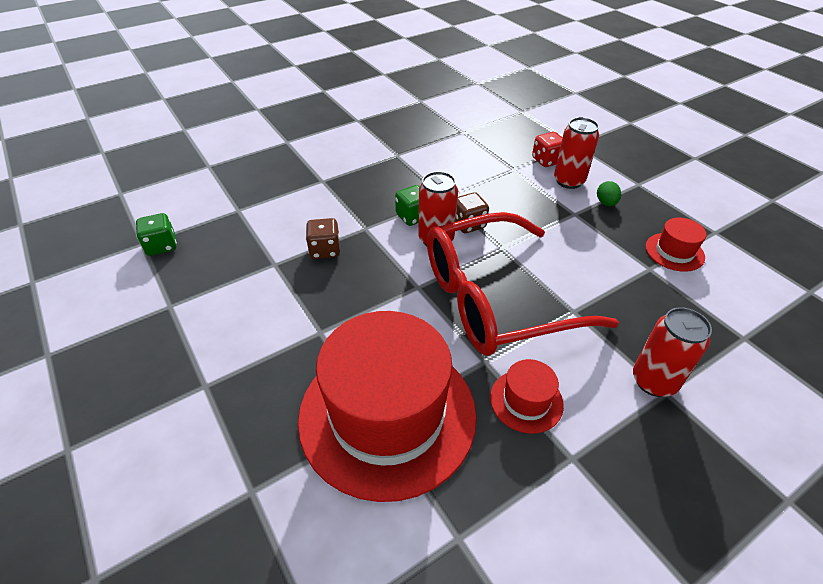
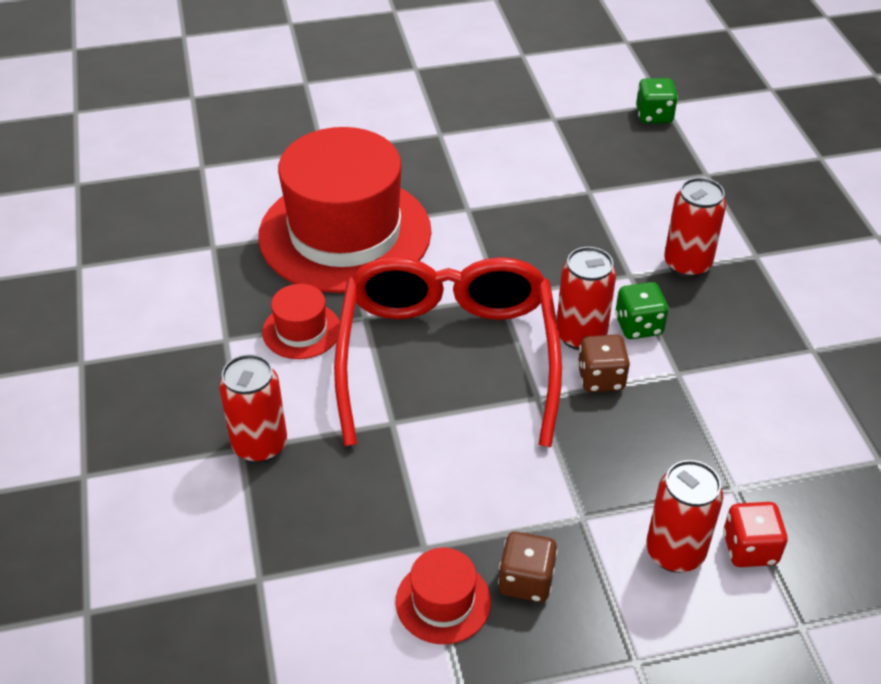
camera: 110 degrees right, 0 degrees up
brown dice [306,218,340,259] -> brown dice moved to [498,532,558,602]
green egg [597,181,621,206] -> none
none -> red can [664,177,726,278]

